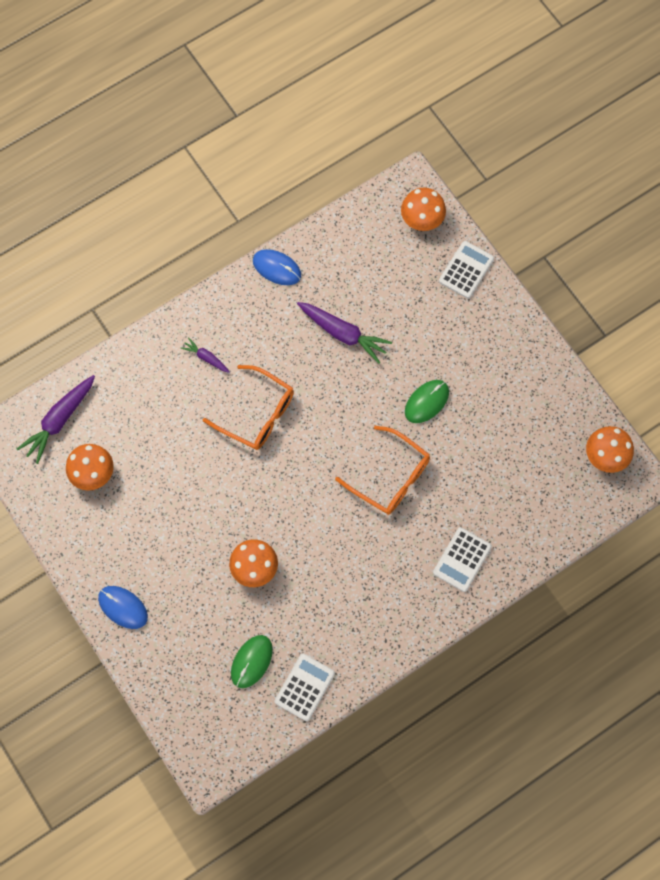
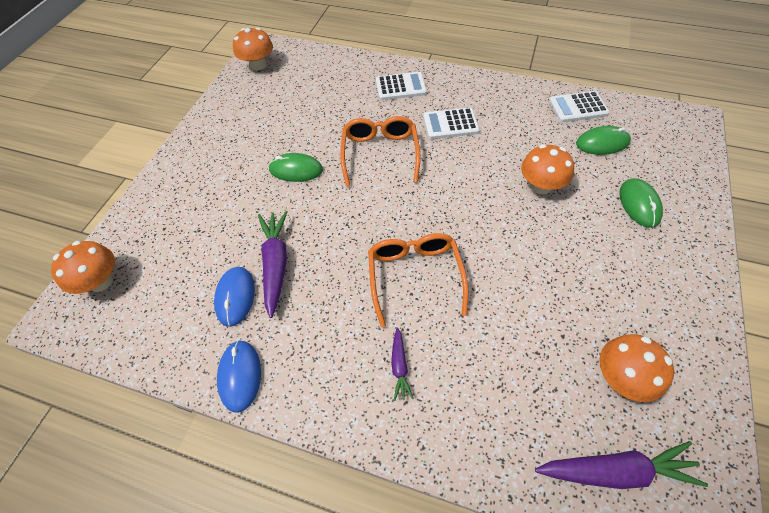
camera: 125 degrees left, 15 degrees down
blue mouse [98,586,148,629] -> blue mouse moved to [214,267,255,327]
white calculator [439,241,494,299] -> white calculator moved to [423,107,480,139]
none -> green mouse [619,178,663,228]

